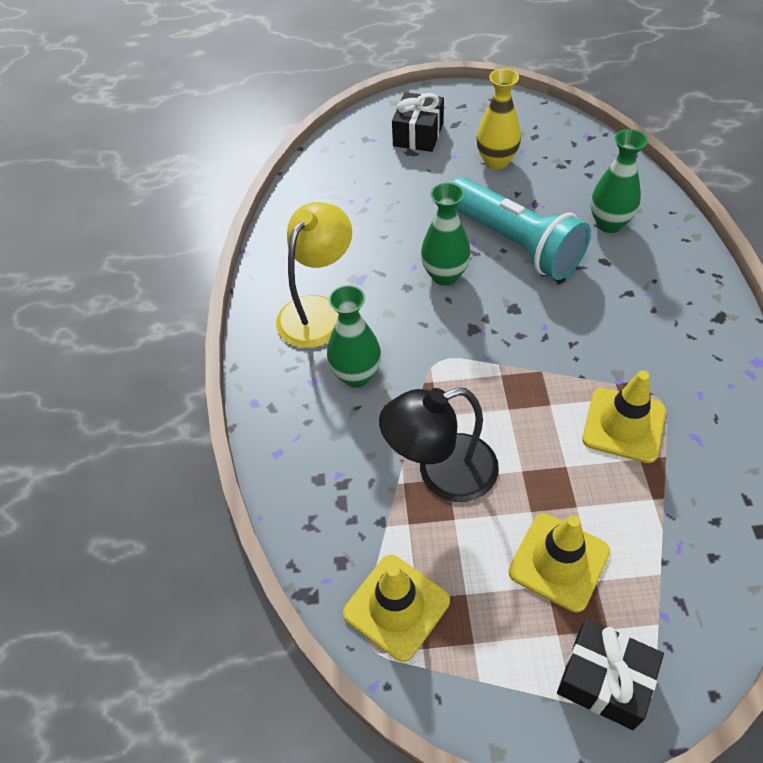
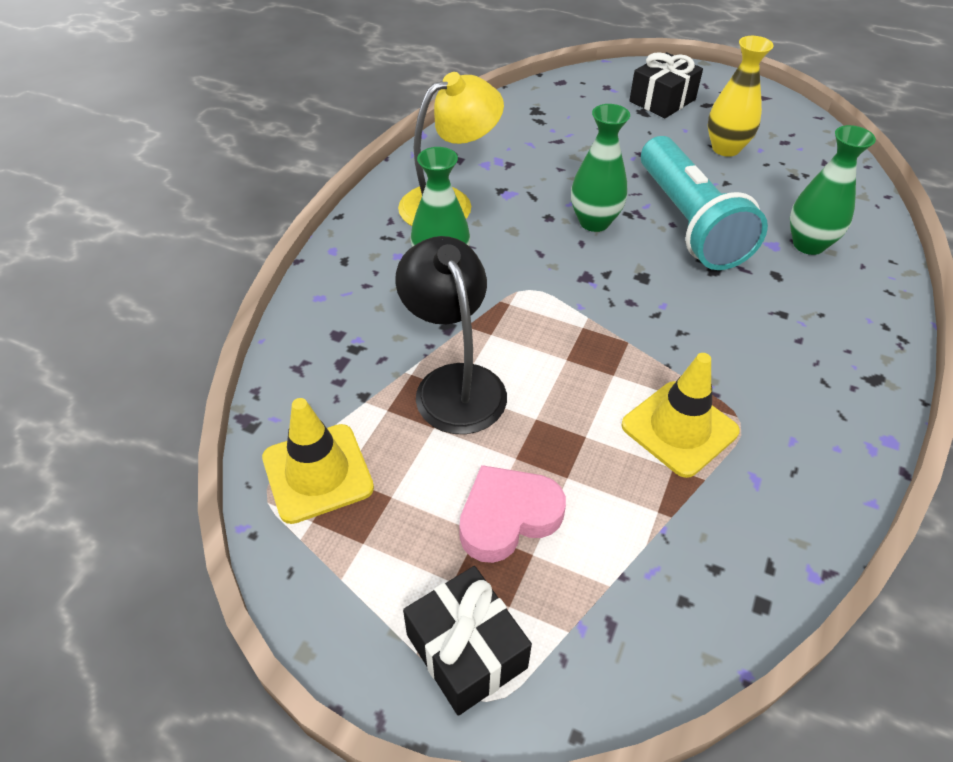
camera: 25 degrees right, 5 degrees down
black lamp [379,388,499,502] -> black lamp turned 60 degrees clockwise [395,236,507,434]
yellow traffic cone [509,513,610,613] -> pink heart [459,465,566,563]

